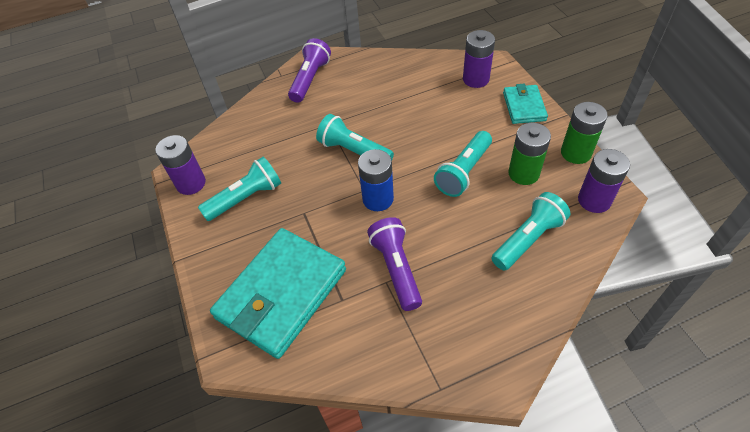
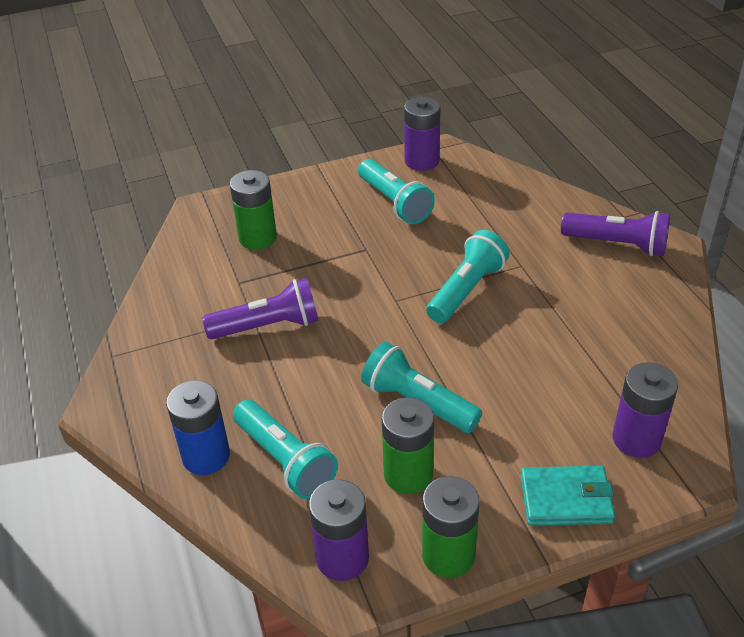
camera: 90 degrees right, 10 degrees down
turquoise wallet [210,228,346,359] -> green battery [230,170,277,250]
blue battery [358,149,394,211] -> blue battery moved to [166,380,230,475]

